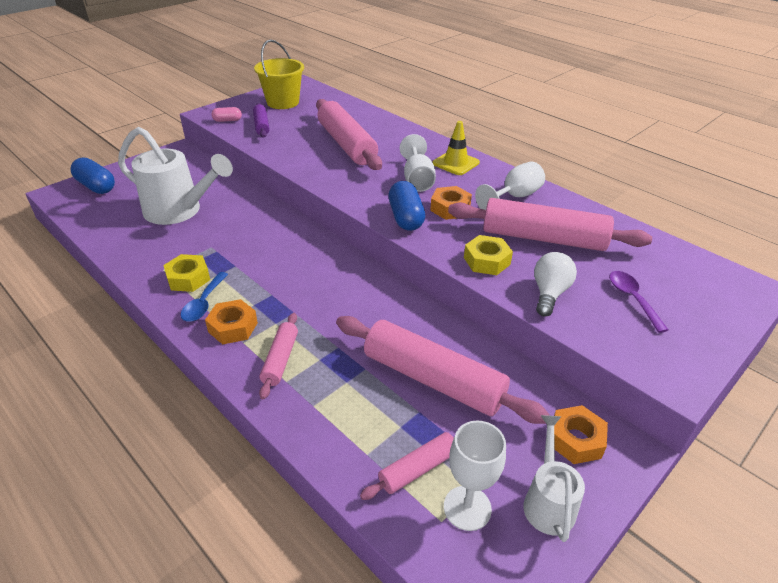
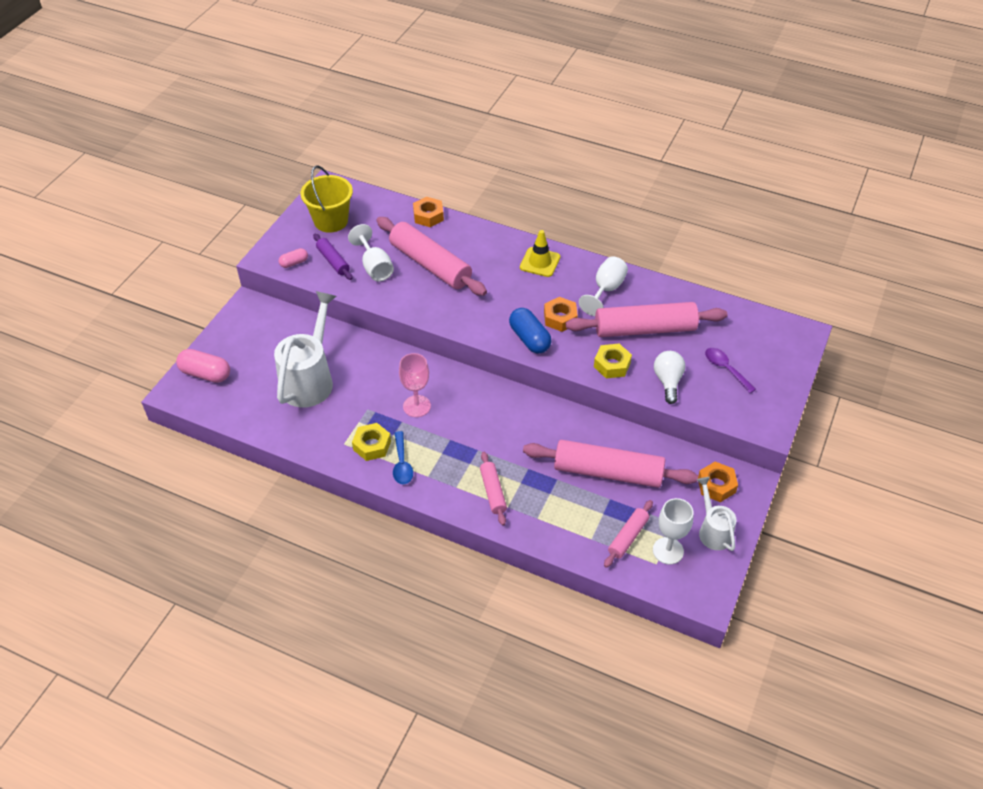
camera: 20 degrees left, 10 degrees up
blue capsule [71,157,115,194] -> pink capsule [176,349,230,383]
white watering can [118,127,233,225] -> white watering can turned 75 degrees counterclockwise [274,291,336,408]
orange nut [205,299,258,344] -> orange nut moved to [413,197,444,227]
white goblet [400,134,436,192] -> white goblet moved to [348,224,394,281]
none -> pink goblet [399,353,431,417]

